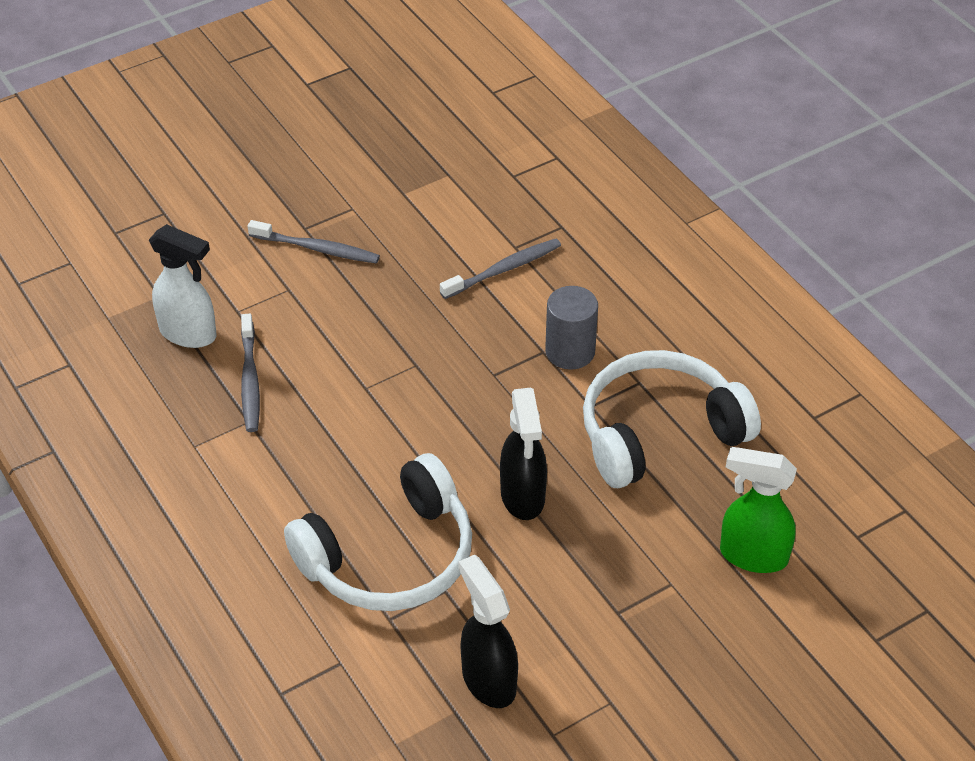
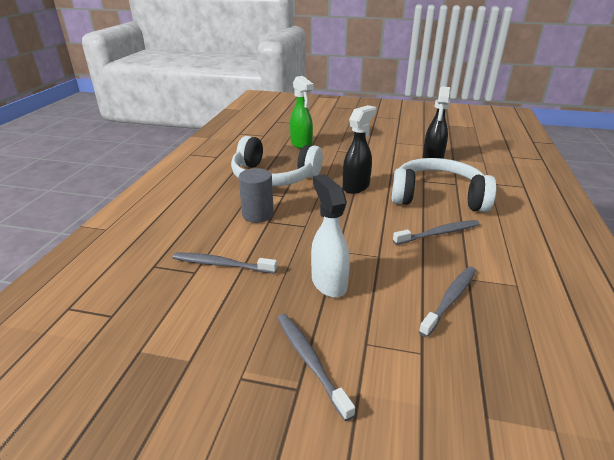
camera: 135 degrees left, 15 degrees down
white spray bottle [149,224,217,348] -> white spray bottle moved to [311,174,350,298]
none -> grey toothbrush [393,220,479,245]

